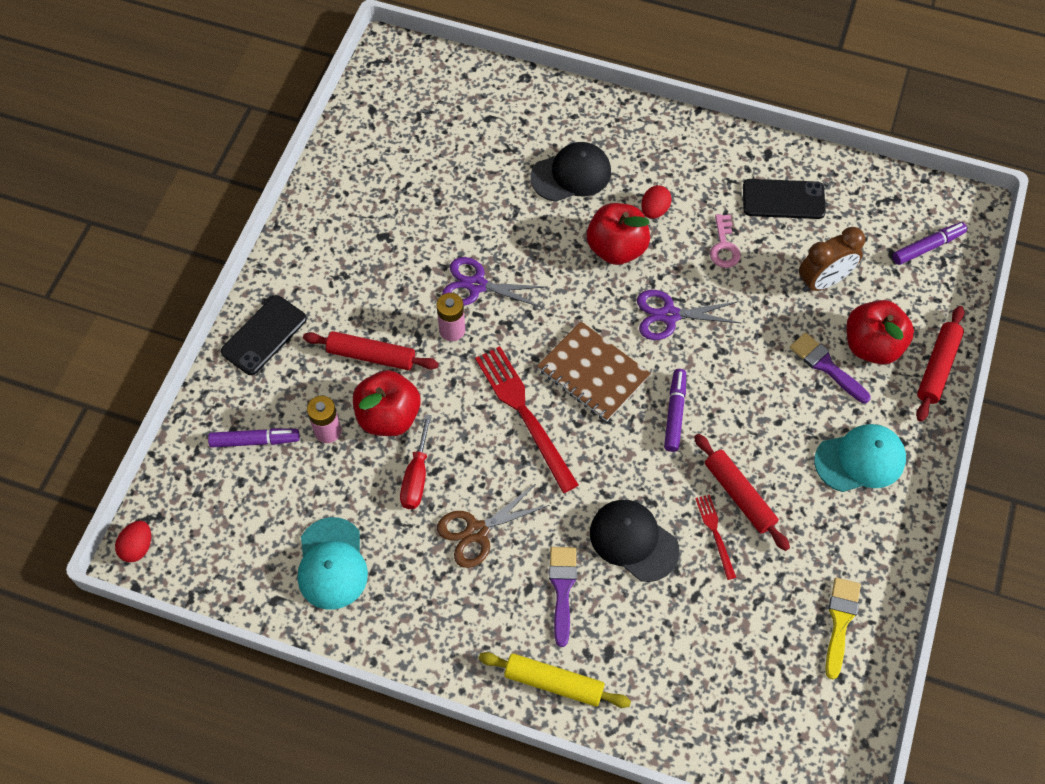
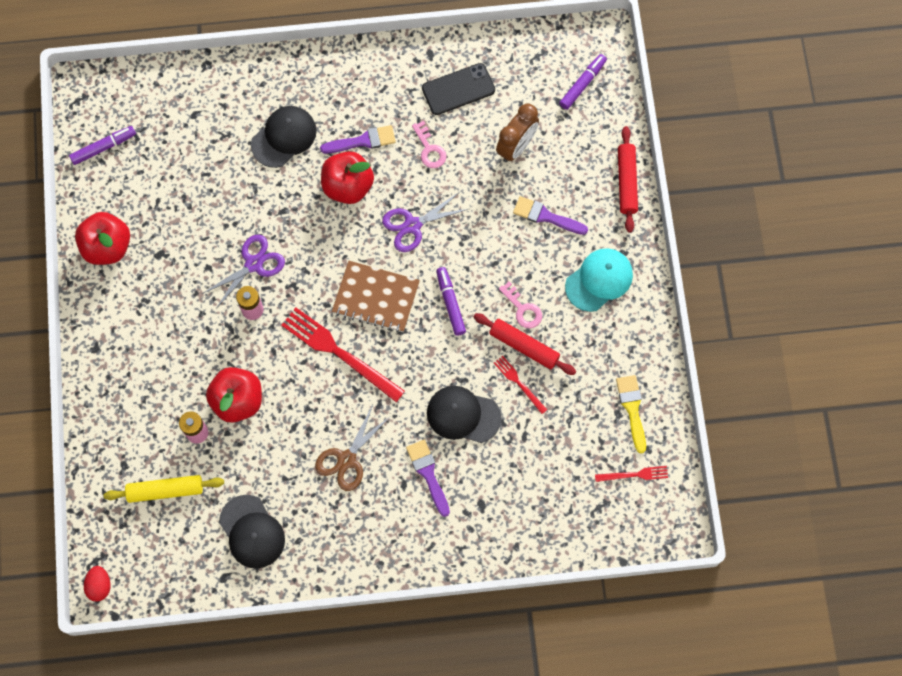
camera: 25 degrees left, 10 degrees up
purple marker [208,428,300,448] -> purple marker moved to [69,126,136,165]
black phone [221,295,307,375] -> none
turquoise cap [297,517,368,610] -> black cap [219,495,285,569]
red rolling pin [303,331,439,370] -> none
red screwdriver [400,414,432,509] -> none
purple scissors [442,257,546,308] -> purple scissors turned 150 degrees clockwise [202,235,285,309]
yellow rolling pin [479,652,631,708] -> yellow rolling pin moved to [103,475,224,503]
red egg [641,185,672,219] -> purple brush [320,125,396,153]
red apple [847,300,914,365] -> red apple moved to [75,212,130,265]
none -> pink key [499,281,542,329]
none -> red fork [595,466,668,482]

